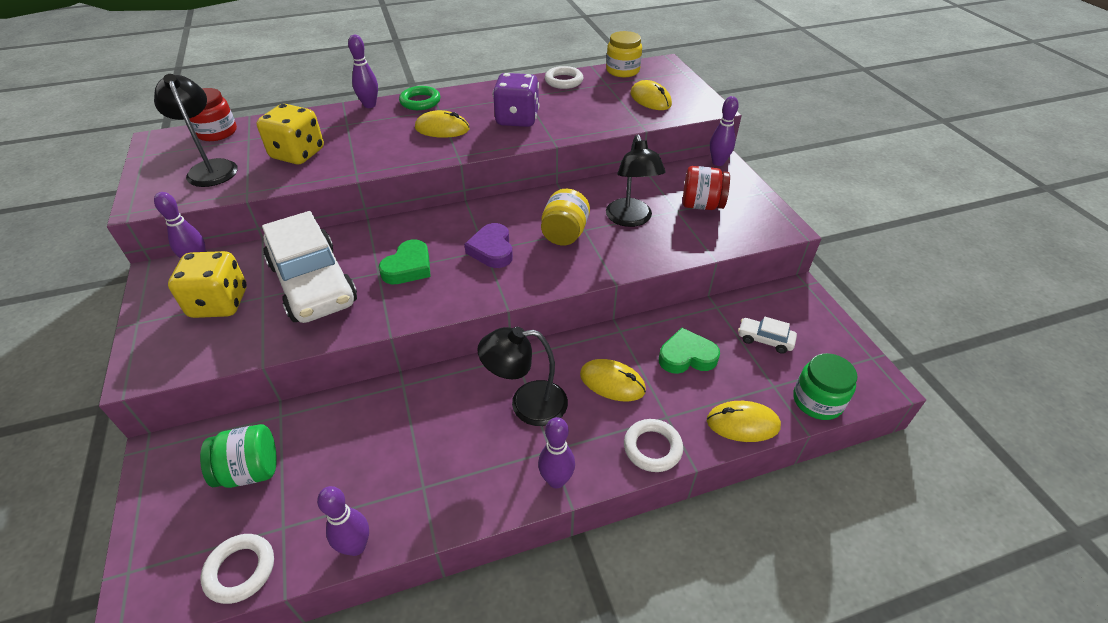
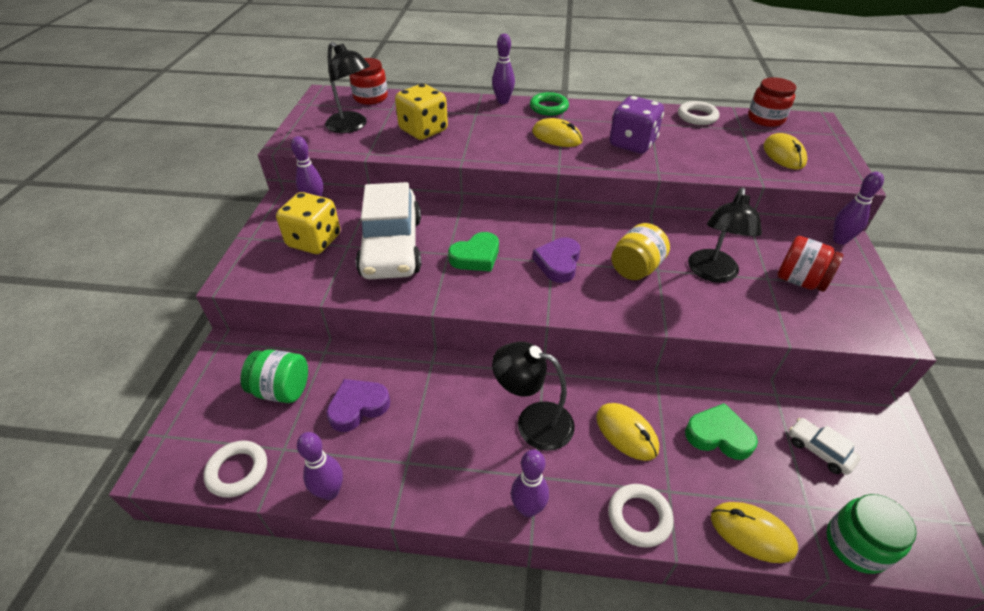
camera: 25 degrees right, 0 degrees up
black lamp [154,74,238,187] -> black lamp turned 135 degrees clockwise [325,42,370,133]
yellow jar [606,31,642,77] -> red jar [748,77,796,127]
none -> purple heart [326,379,390,432]

